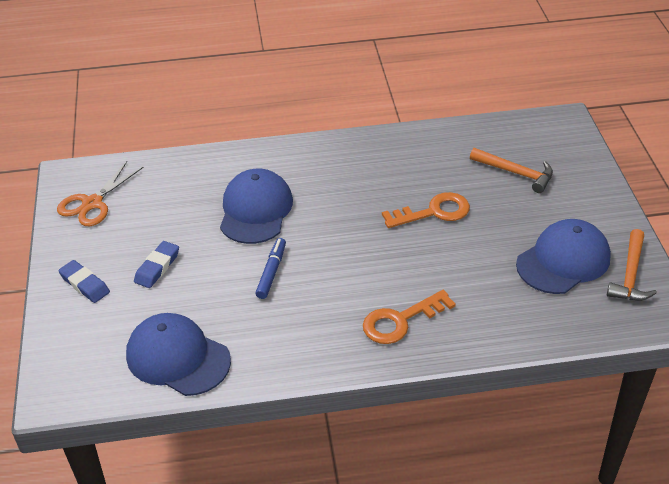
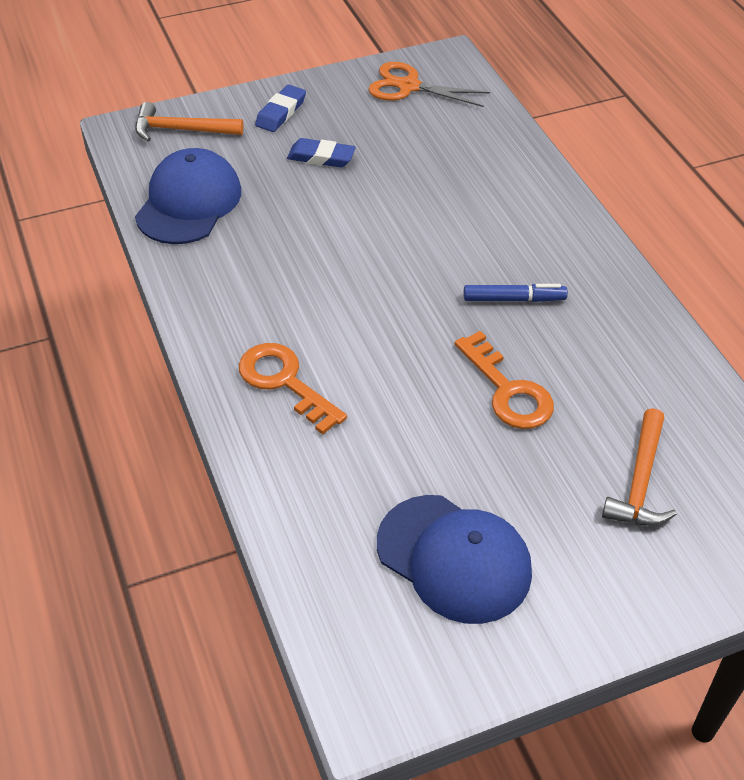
camera: 75 degrees right, 5 degrees up
blue cap [220,169,293,244] -> none
blue marker [255,238,286,299] -> blue marker moved to [464,284,568,302]
orange hammer [607,229,657,301] -> orange hammer moved to [135,102,243,142]

